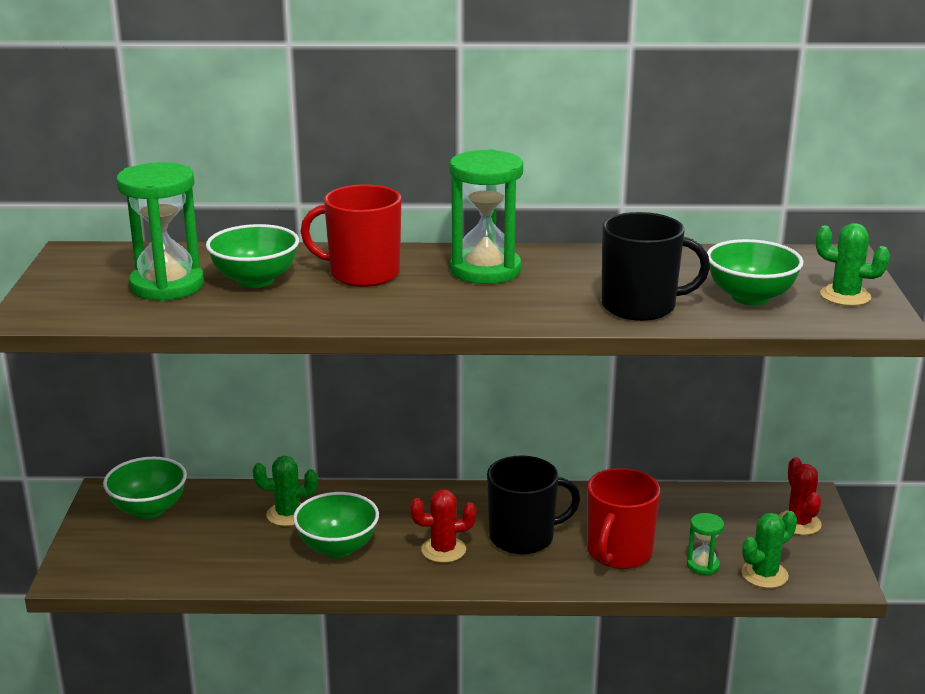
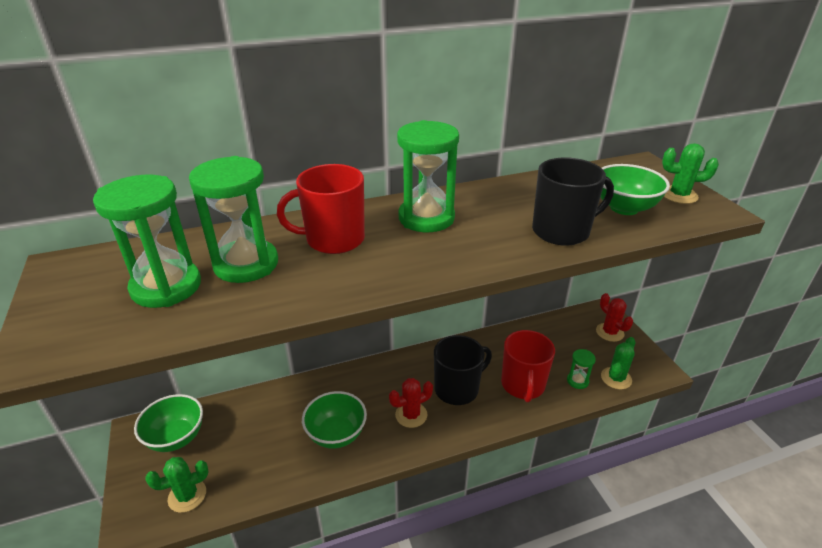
camera: 20 degrees left, 10 degrees up
green bowl [206,224,299,288] -> green hourglass [189,156,278,283]
green cactus [253,456,318,526] -> green cactus moved to [145,457,209,513]

